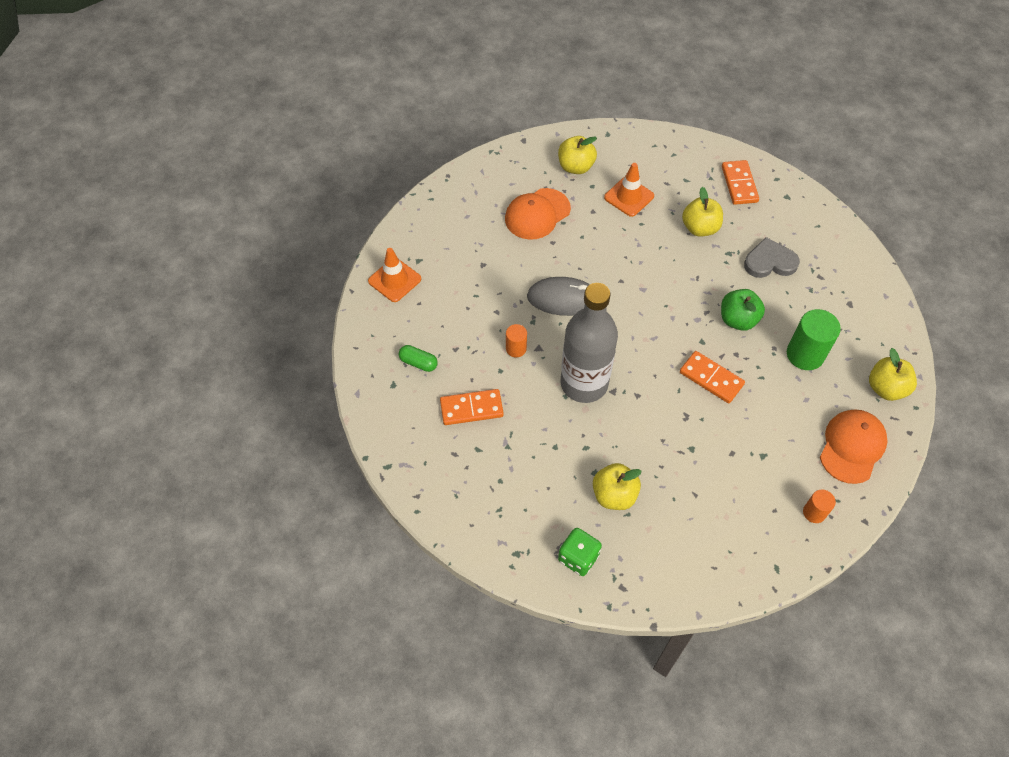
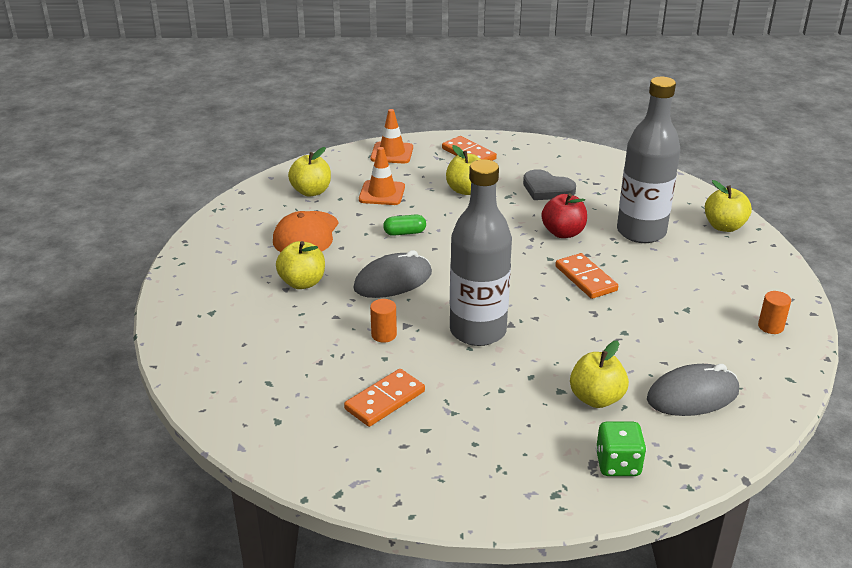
camera: 35 degrees left, 25 degrees down
orange traffic cone [368,248,421,302] -> orange traffic cone moved to [370,109,413,163]
green capsule [399,345,438,372] -> green capsule moved to [383,214,426,236]
orange domino [680,351,745,403] -> orange domino turned 60 degrees clockwise [555,253,618,299]
green apple [721,289,765,331] -> red apple [541,193,587,238]
grey heart [744,237,800,278] -> grey heart turned 105 degrees counterclockwise [523,169,576,200]
green cylinder [787,309,841,370] -> grey bottle [617,77,680,243]
orange cap [820,409,888,484] -> none
none -> yellow apple [276,241,325,289]
none -> grey mouse [647,364,739,416]

